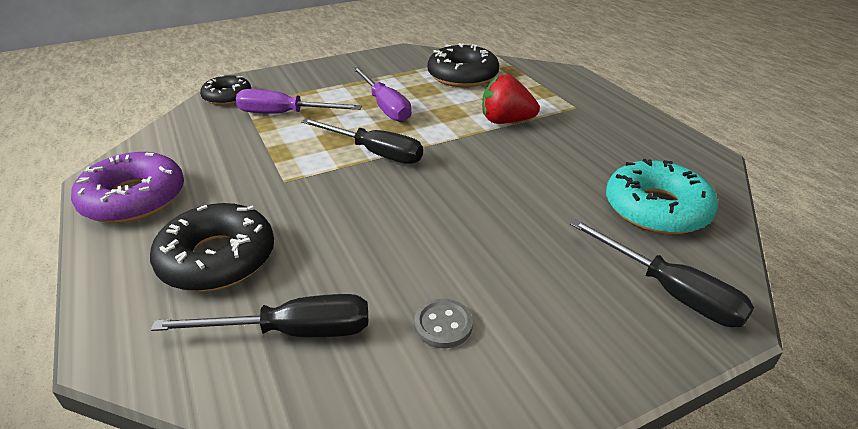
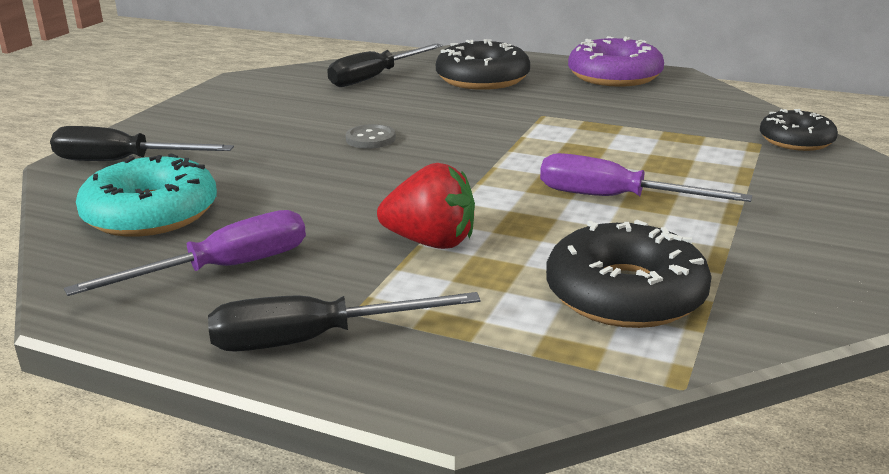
camera: 140 degrees right, 10 degrees down
purple screwdriver [235,89,362,114] -> purple screwdriver moved to [64,210,306,296]
black screwdriver [301,118,423,164] -> black screwdriver moved to [208,292,481,352]
grey button [414,299,473,348] -> grey button moved to [346,124,396,149]
red strawberry [482,75,540,124] -> red strawberry turned 45 degrees clockwise [377,163,475,249]

